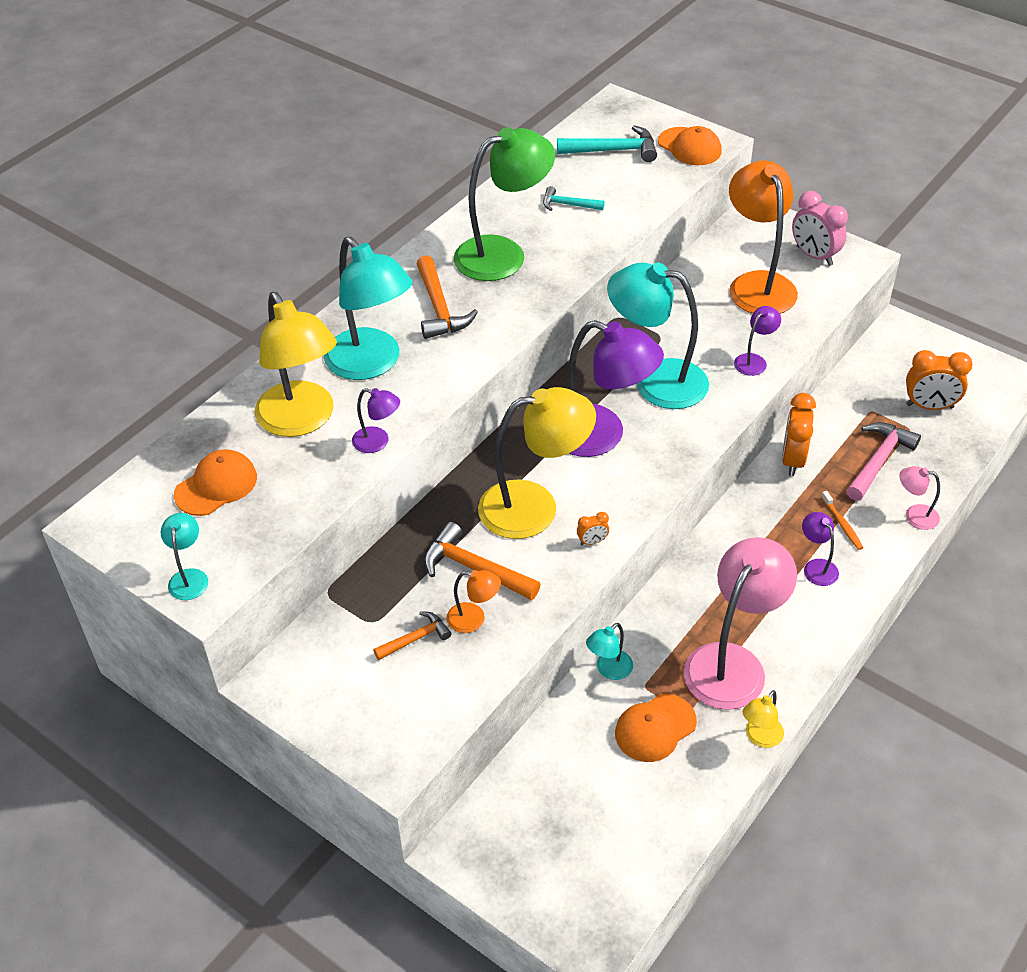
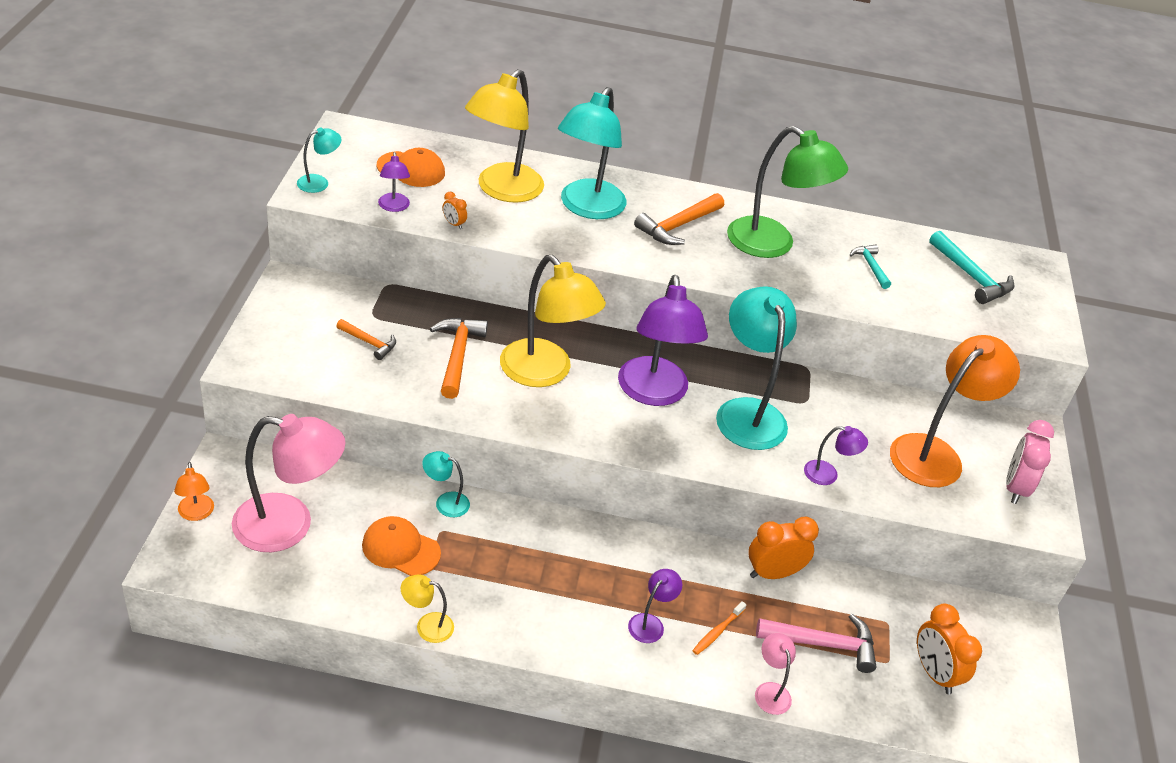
camera: 55 degrees right, 5 degrees down
purple lamp [352,388,400,453] -> purple lamp moved to [378,152,410,212]
orange lamp [447,570,501,633] -> orange lamp moved to [174,462,214,521]
orange clock [577,512,609,545] -> orange clock moved to [443,192,467,229]
orange cap [658,126,722,165] -> none
pink lamp [684,537,797,710] -> pink lamp moved to [232,414,345,552]

